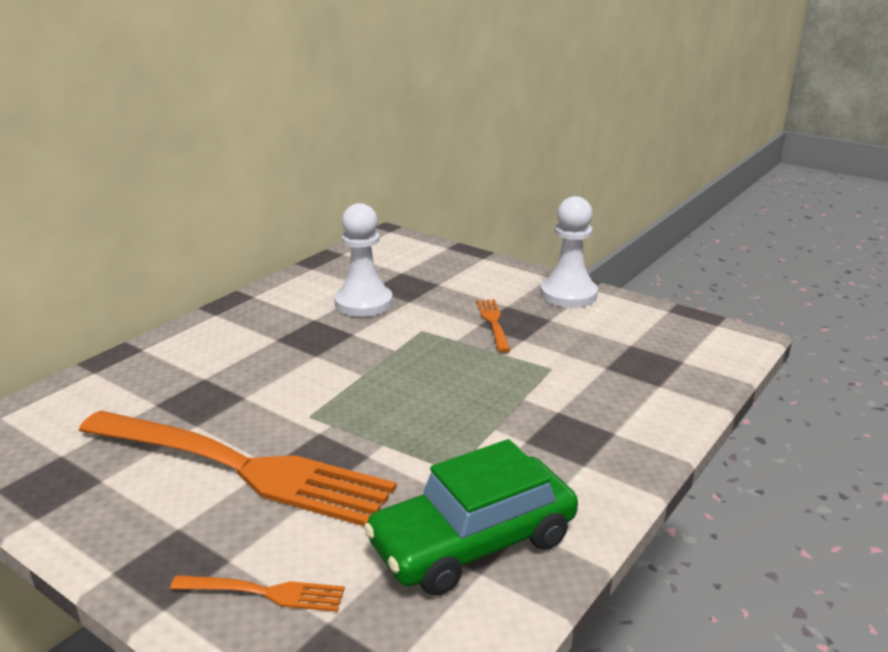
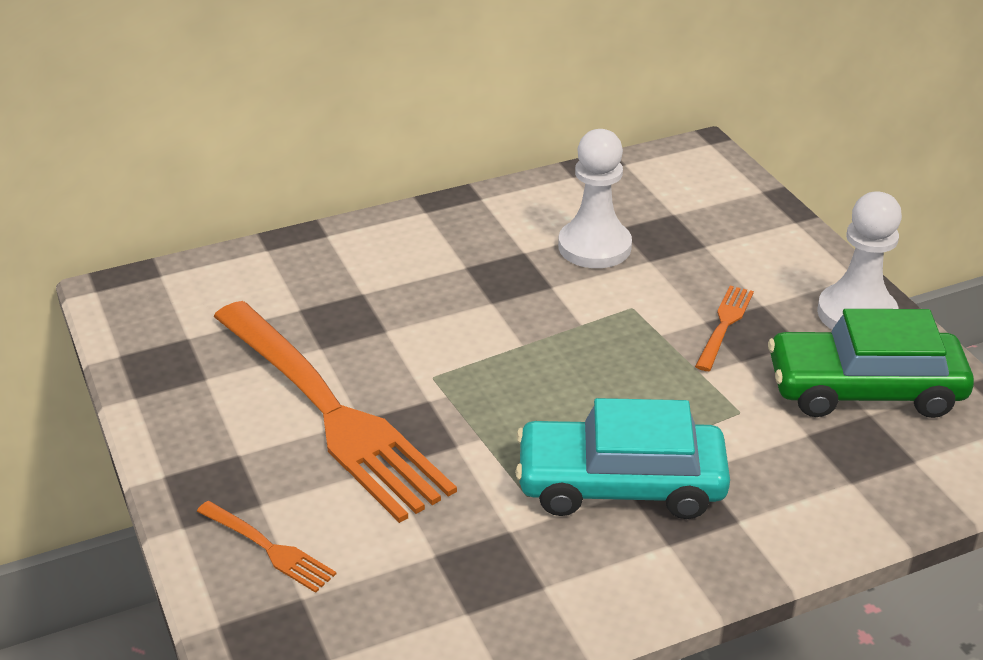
camera: 30 degrees right, 10 degrees up
green car [364,439,578,596] -> green car moved to [768,309,974,418]
none -> turquoise car [515,398,730,519]

